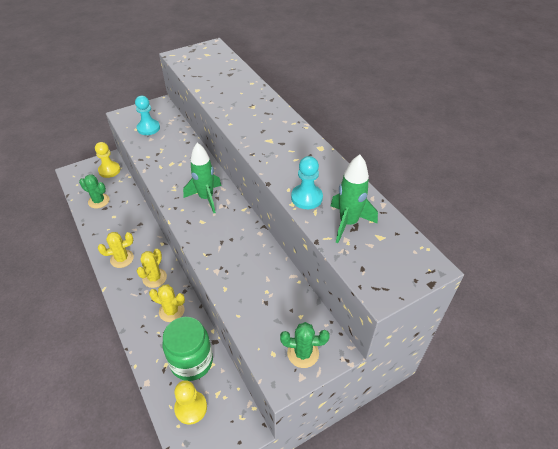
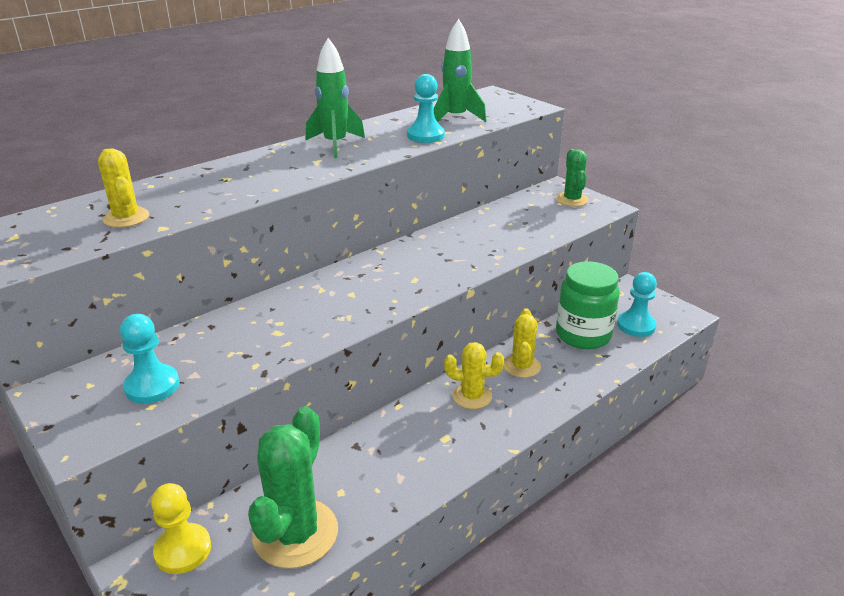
camera: 100 degrees left, 15 degrees down
green cactus [79,174,109,208] -> green cactus [248,406,338,569], size x1.72
yellow cactus [98,232,134,268] -> yellow cactus moved to [98,148,149,228]
yellow pawn [174,380,207,425] -> turquoise pawn [617,272,657,337]
green rocket [183,142,222,213] -> green rocket moved to [306,38,365,158]

